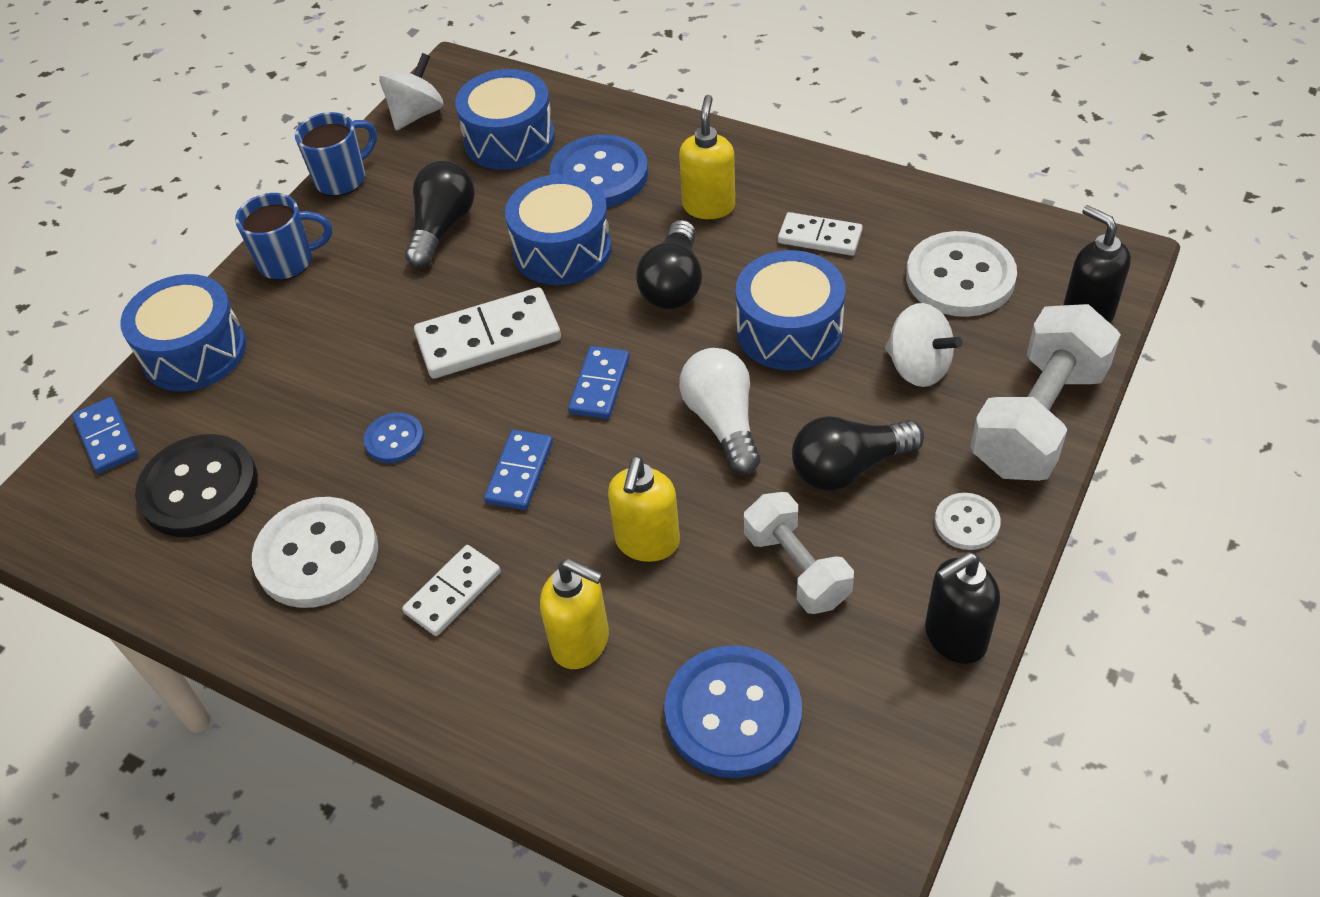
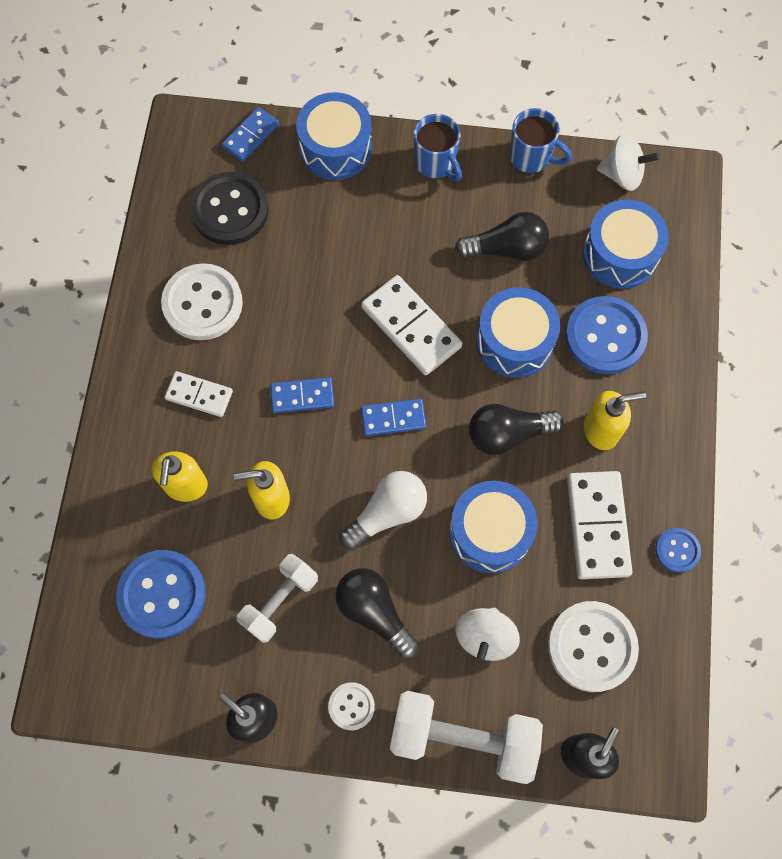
camera: 65 degrees right, 20 degrees up
blue button [364,413,424,463] -> blue button moved to [655,528,701,573]
white domino [778,212,863,256] -> white domino [567,471,633,579], size x1.66

